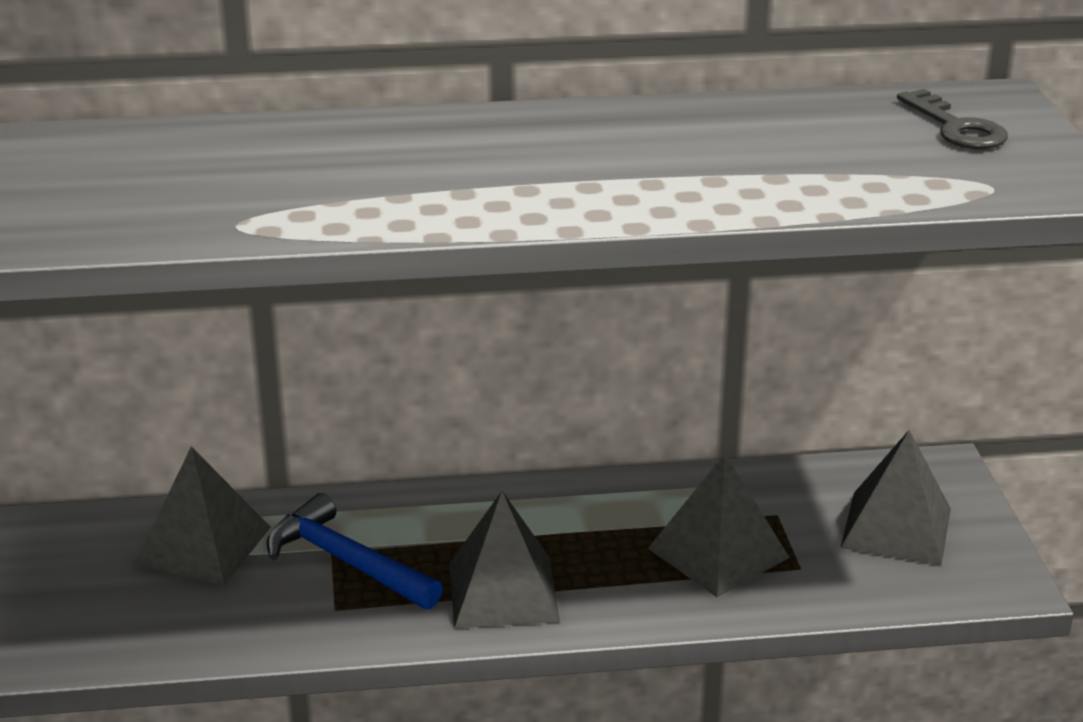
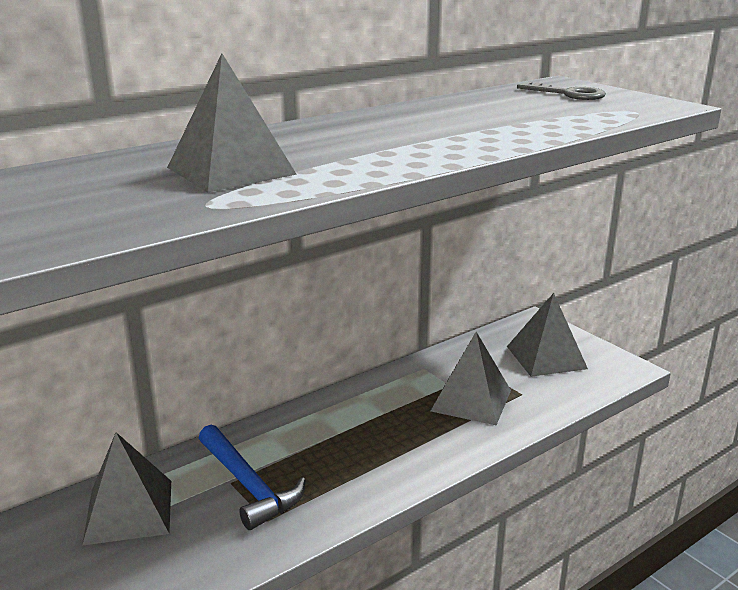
camera: 30 degrees left, 5 degrees down
blue hammer [267,493,443,609] -> blue hammer turned 135 degrees counterclockwise [199,425,306,530]
grey pyramid [449,491,560,628] -> grey pyramid moved to [167,54,297,192]

